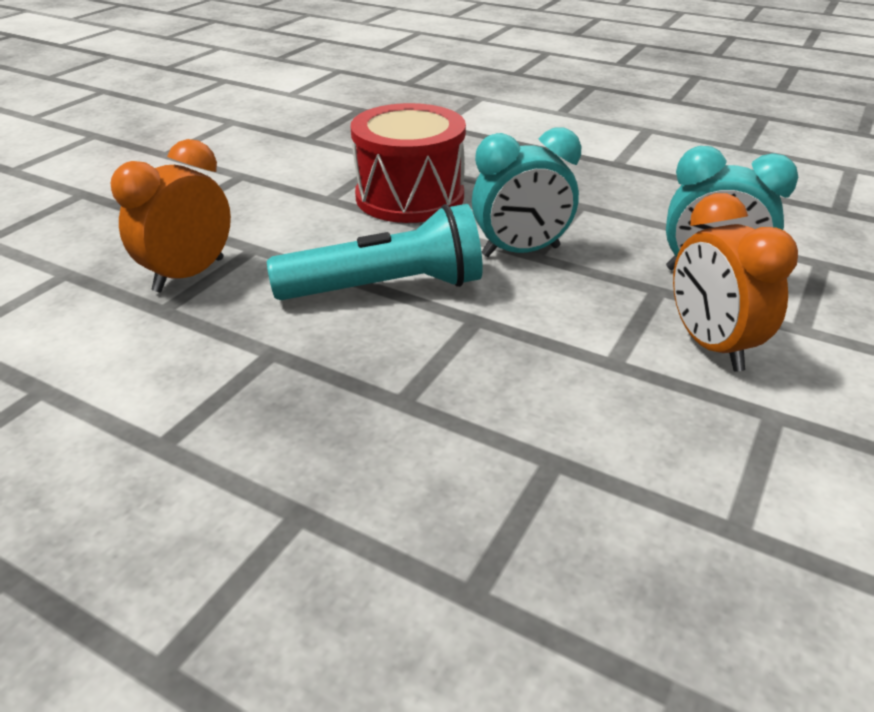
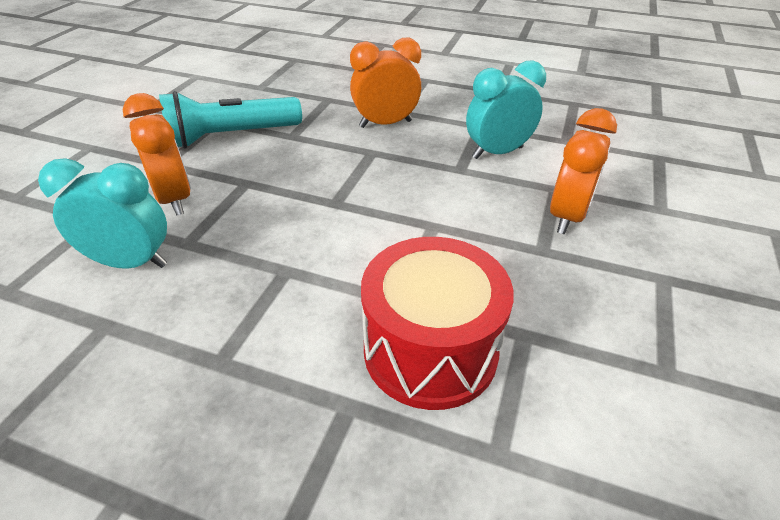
camera: 170 degrees right, 5 degrees up
turquoise flashlight [267,204,483,300] -> turquoise flashlight moved to [159,91,302,149]
turquoise clock [472,127,581,257] -> turquoise clock moved to [466,60,546,159]
none -> orange clock [350,38,421,128]

